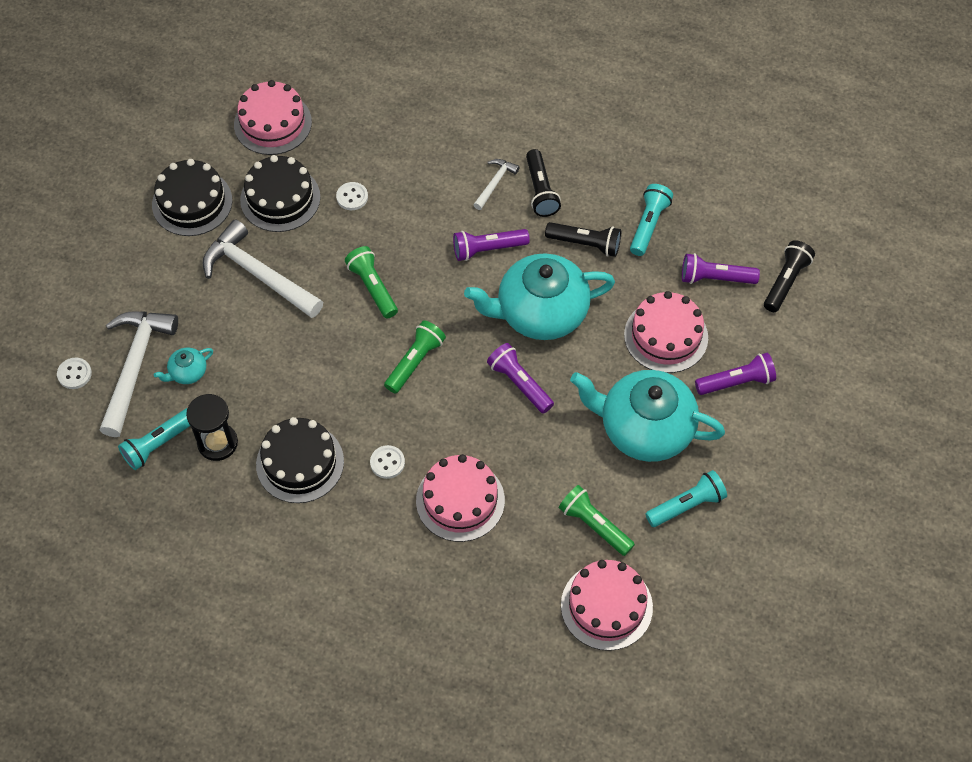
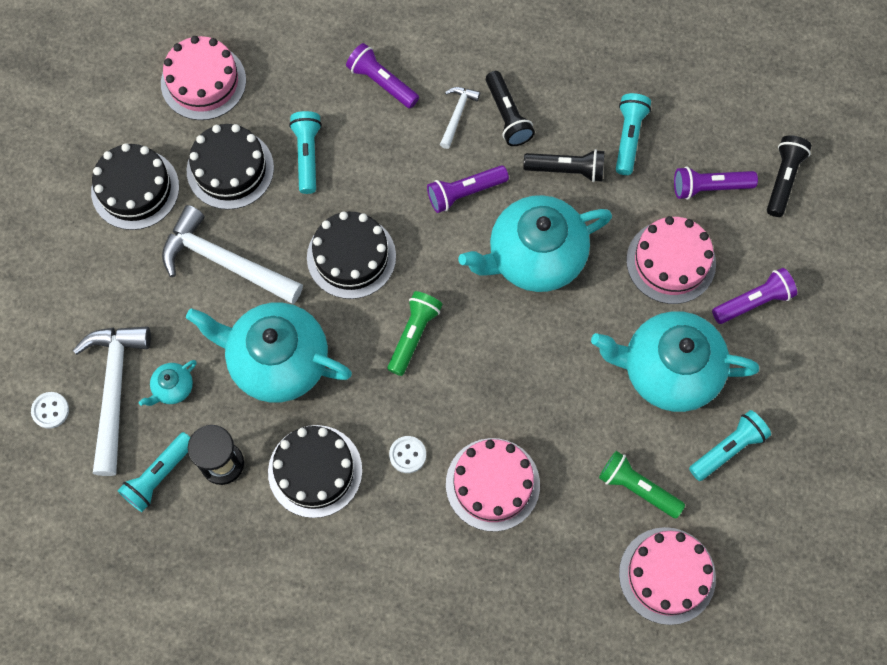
camera: 10 degrees left, 10 degrees up
white button [336,182,368,210] -> turquoise flashlight [289,111,322,194]
green flashlight [345,246,398,319] -> black cake [307,211,396,299]
purple flashlight [487,343,554,414] -> purple flashlight moved to [346,43,419,108]
none -> turquoise teapot [186,302,352,403]

